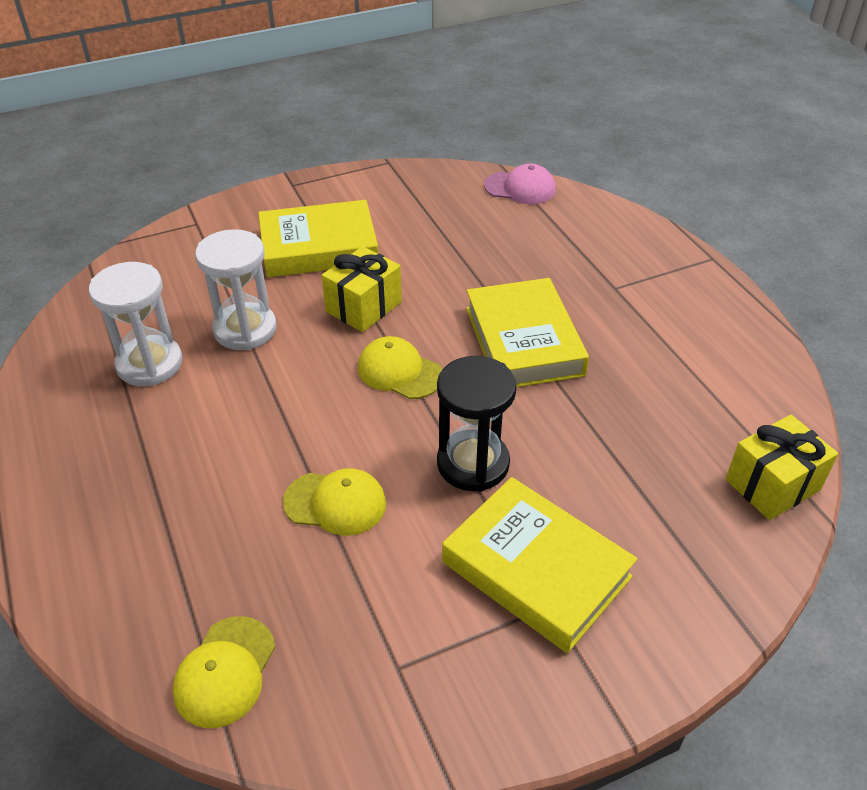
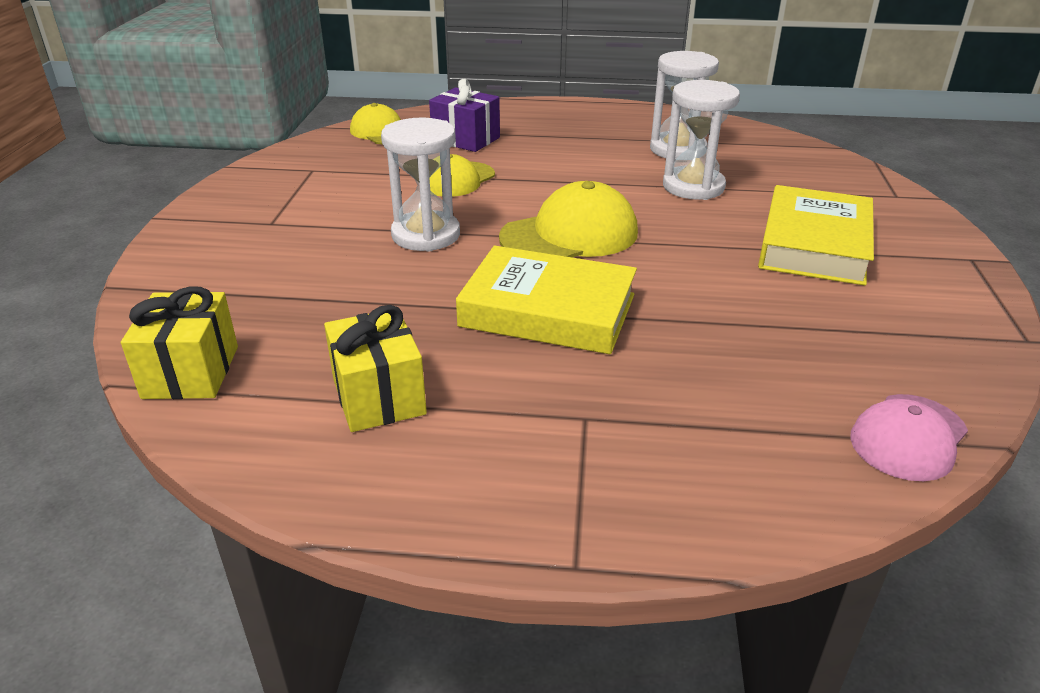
camera: 120 degrees right, 10 degrees down
yellow gift [322,246,402,332] -> yellow gift moved to [324,305,427,432]
yellow cap [358,336,443,399] -> yellow cap [499,181,638,258], size x1.54
black hourglass [437,356,517,491] -> white hourglass [381,118,460,251]
yellow book [442,477,638,653] -> none
none -> purple gift [429,78,500,152]

